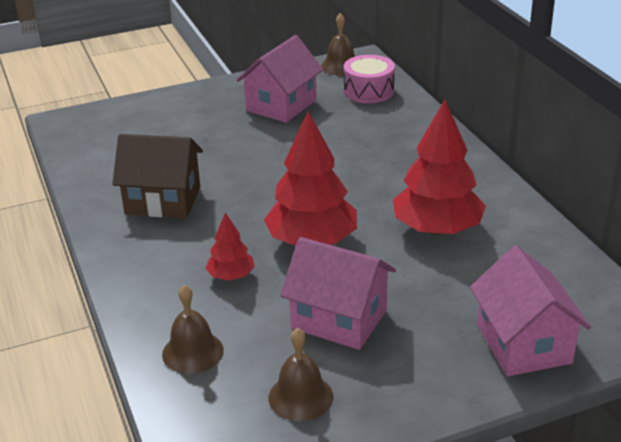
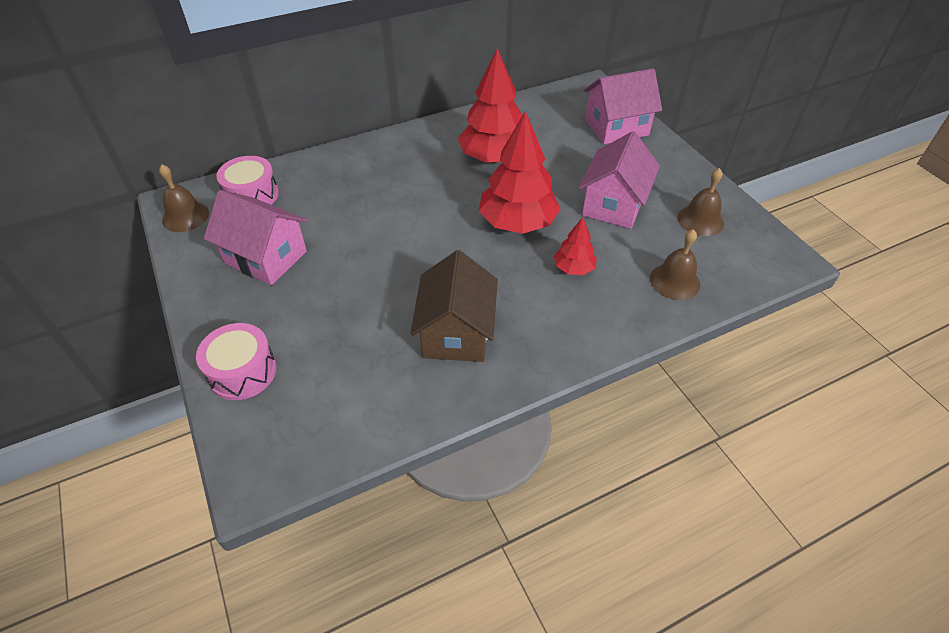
camera: 95 degrees left, 15 degrees up
none -> pink drum [196,323,277,400]

